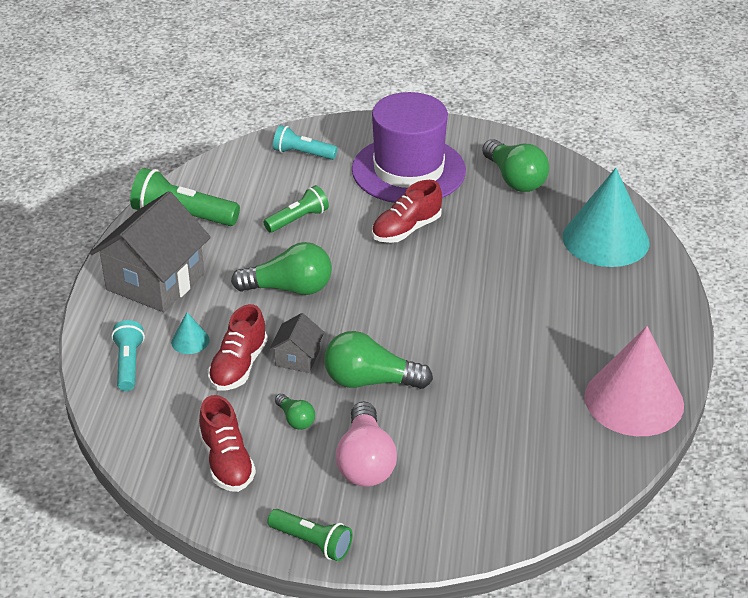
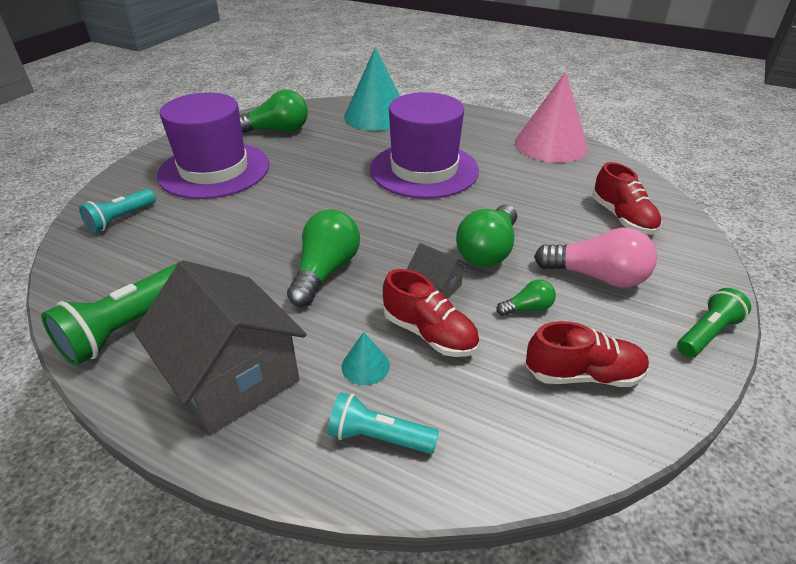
camera: 70 degrees left, 0 degrees up
green flashlight [263,185,329,233] -> none
red shoe [372,180,442,243] -> red shoe moved to [593,162,662,235]
none -> purple hat [370,92,479,199]

